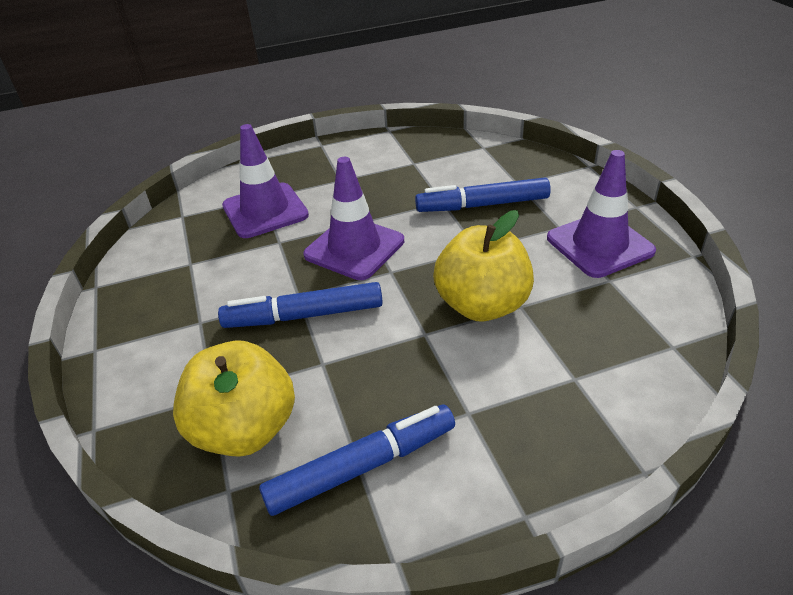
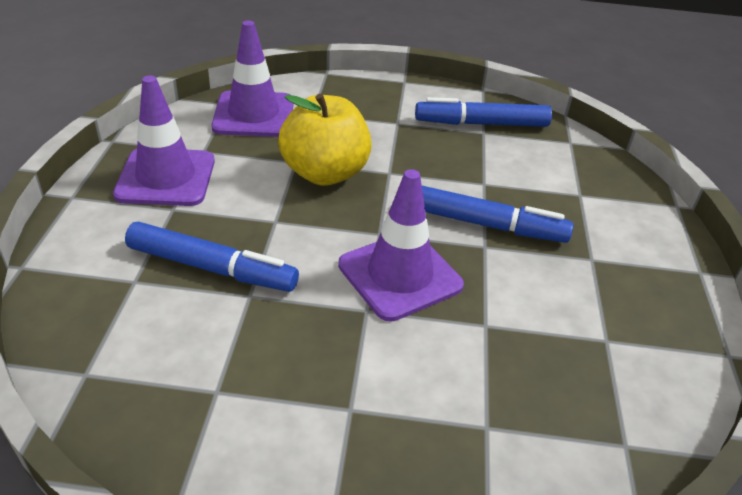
camera: 160 degrees left, 0 degrees up
yellow apple [173,341,295,457] -> none
purple traffic cone [222,124,309,238] -> purple traffic cone moved to [211,21,294,137]

